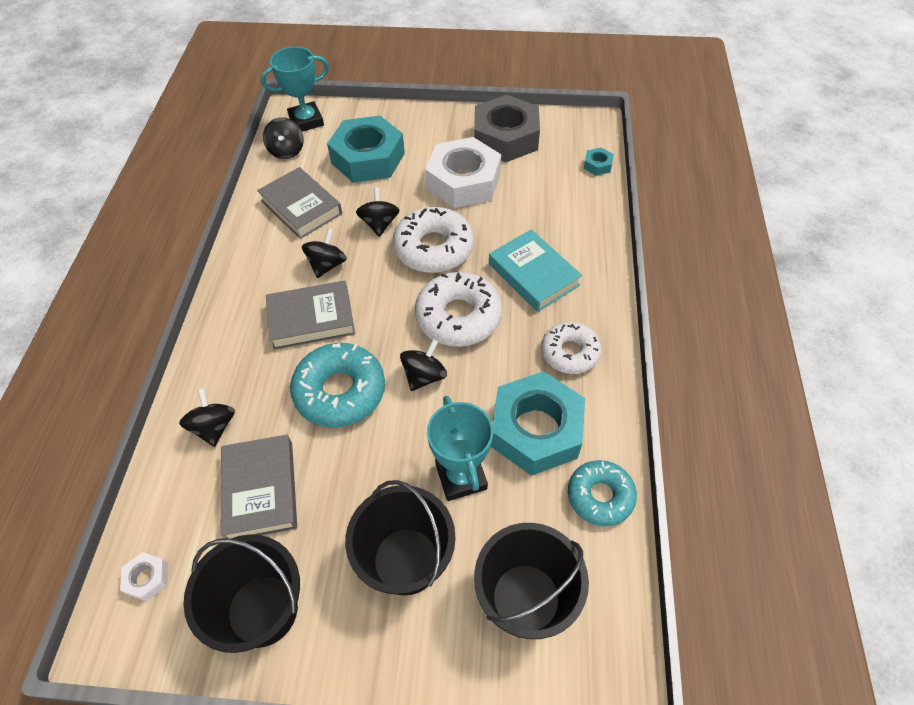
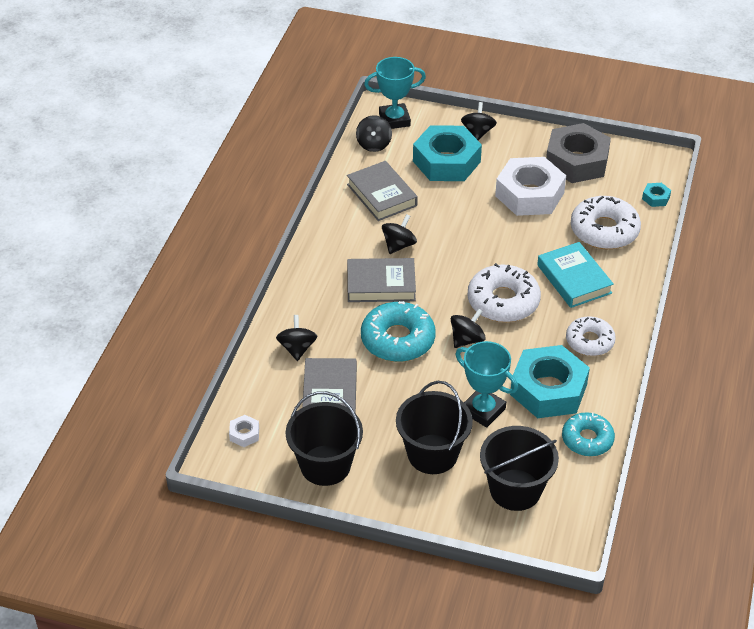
camera: 10 degrees right, 10 degrees down
black spinning top [356,187,400,237] -> black spinning top moved to [461,102,497,141]
white donut [393,207,474,273] -> white donut moved to [571,196,641,249]
turquoise trophy [427,396,493,501] -> turquoise trophy turned 45 degrees counterclockwise [456,341,518,428]

